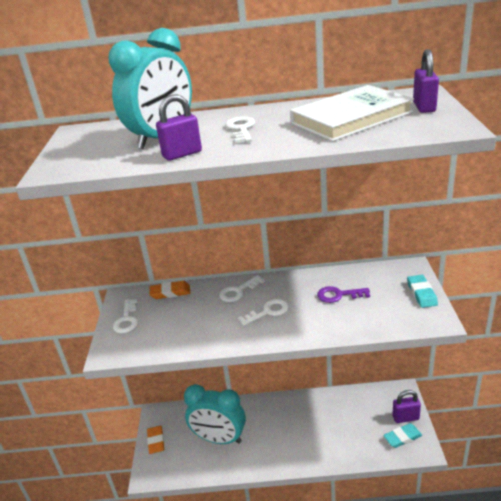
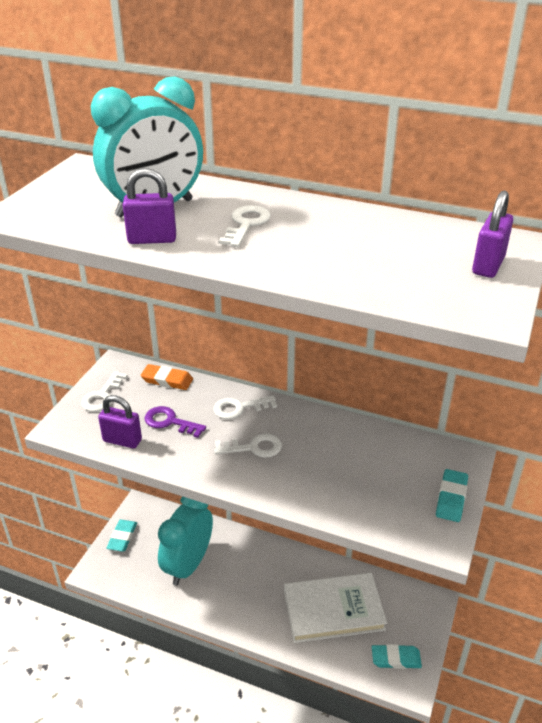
camera: 20 degrees right, 5 degrees up
orange eraser [147,426,164,454] -> turquoise eraser [106,520,137,551]
turquoise clock [184,384,246,444] -> turquoise clock turned 75 degrees clockwise [158,496,213,586]
white book [290,85,414,141] -> white book moved to [284,573,387,643]
purple key [317,286,370,303] -> purple key moved to [145,406,206,438]
purple padlock [392,390,421,423] -> purple padlock moved to [98,395,142,448]

